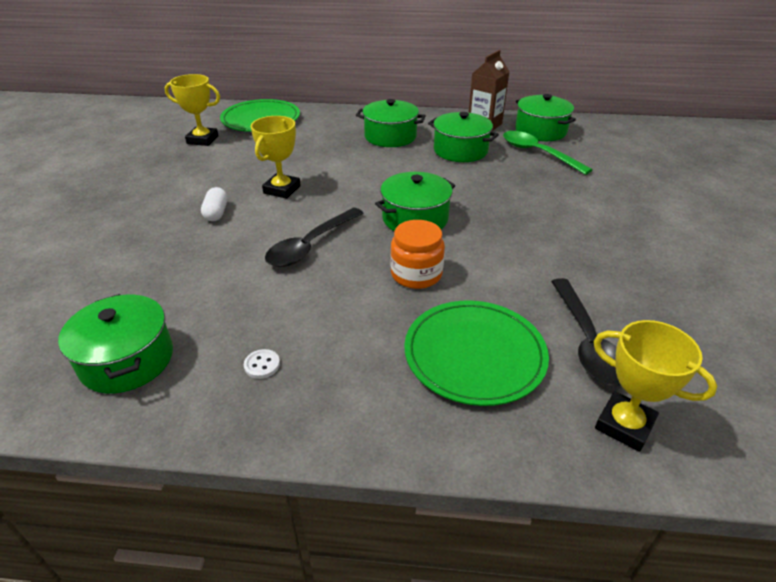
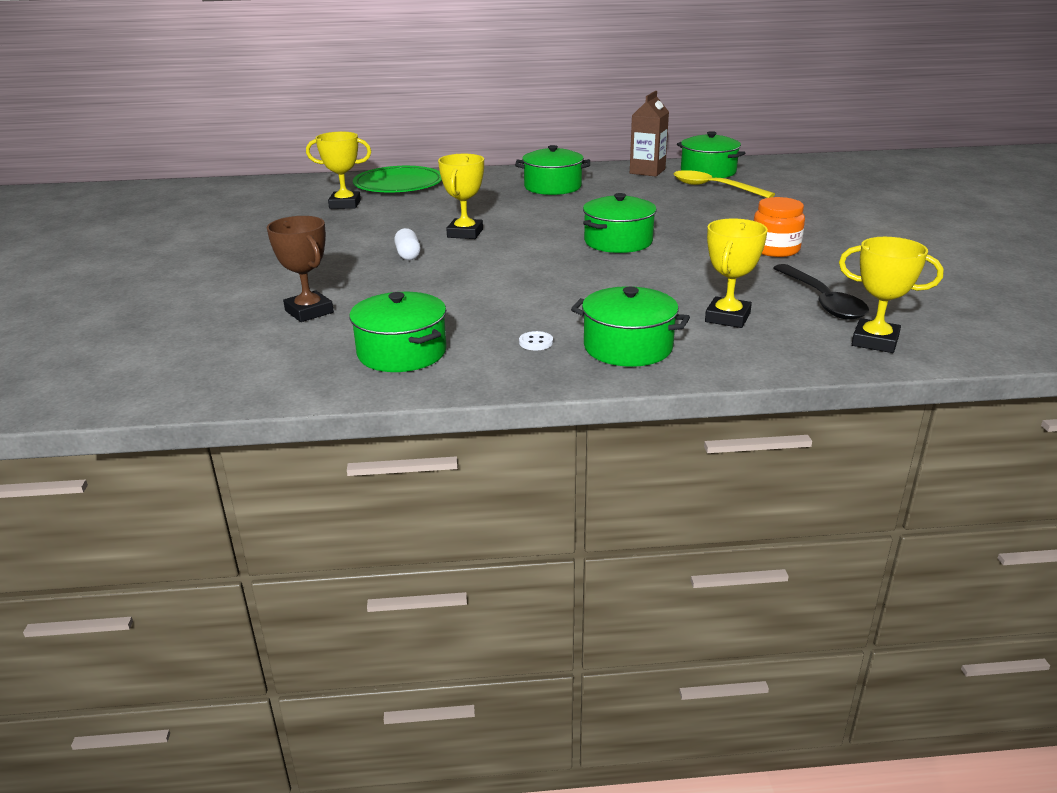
camera: 10 degrees left, 10 degrees down
black spoon [265,208,364,267] -> none
orange jar [390,220,445,289] -> orange jar moved to [754,197,805,257]
green plate [404,301,549,406] -> yellow trophy [705,218,768,328]
green pot [428,112,499,162] -> green pot moved to [571,286,690,367]
green spoon [503,131,593,175] -> yellow spoon [674,170,775,198]
none -> brown trophy [266,216,334,322]

